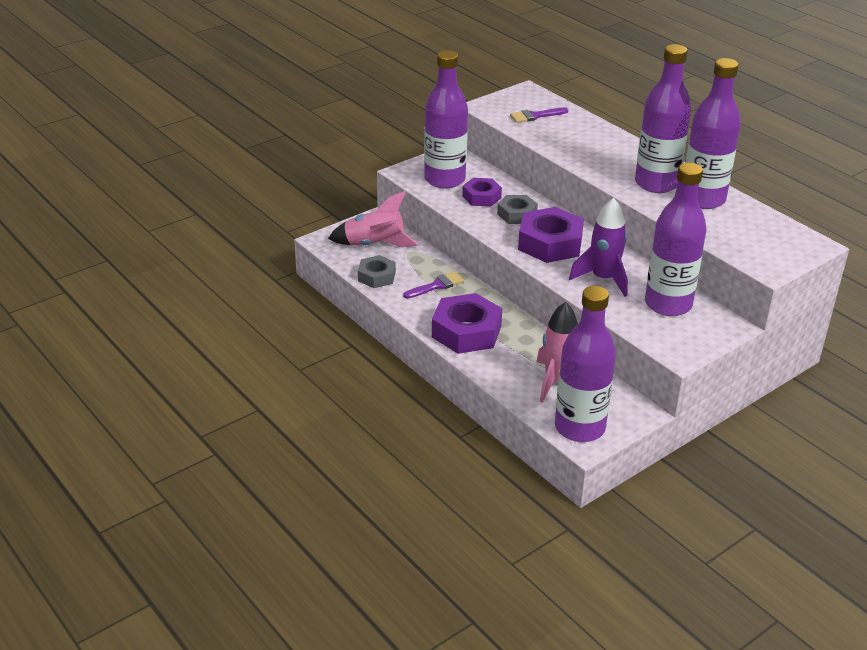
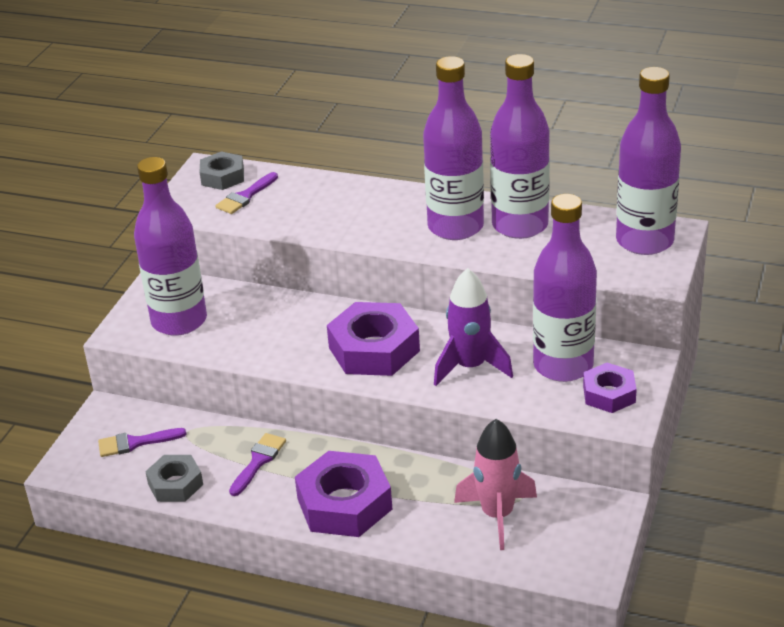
camera: 30 degrees left, 0 degrees up
pink rocket [328,191,418,247] -> purple brush [98,428,186,457]
purple nut [462,178,502,207] -> purple nut moved to [583,363,637,413]
grey nut [497,195,538,224] -> grey nut moved to [200,151,244,190]
purple bottle [555,286,616,442] -> purple bottle moved to [616,67,681,255]

